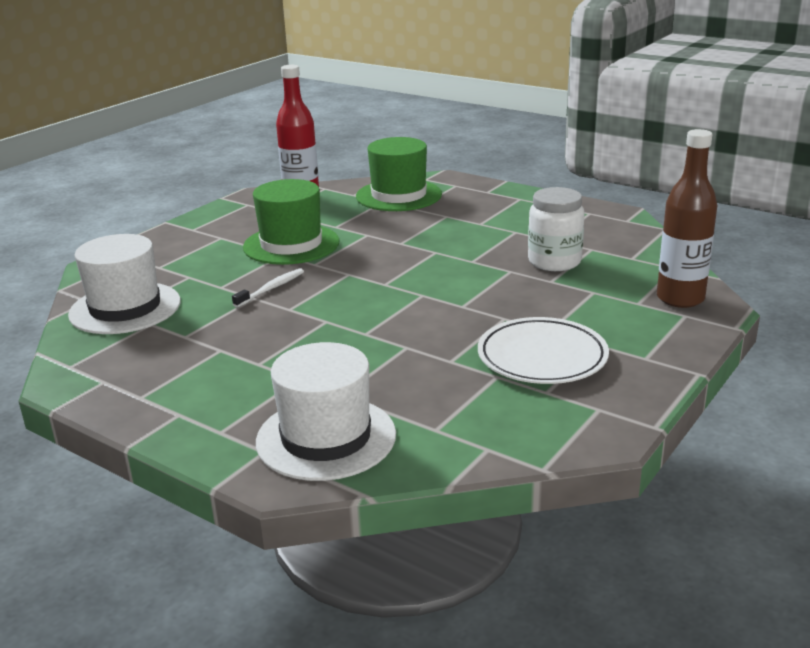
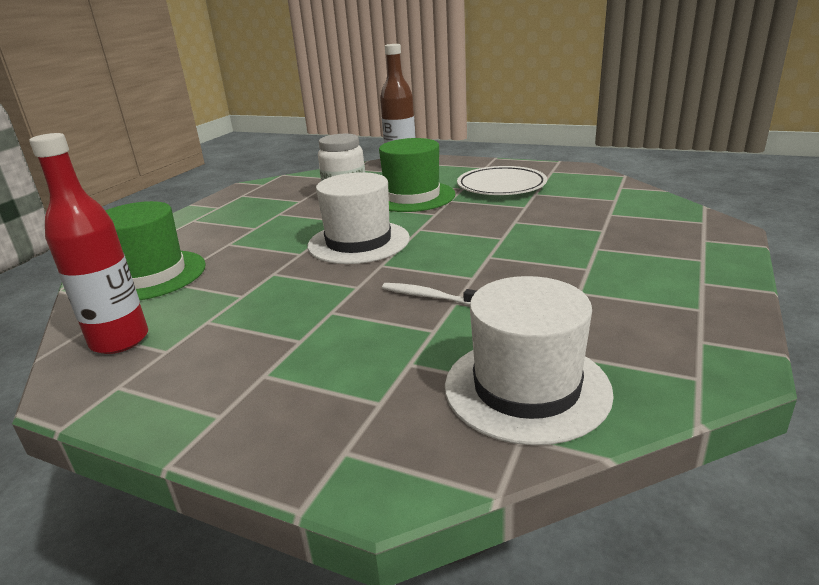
camera: 100 degrees left, 0 degrees up
green hat [243,179,339,265] -> green hat moved to [379,138,456,212]
white hat [256,342,396,481] -> white hat moved to [307,172,410,264]

